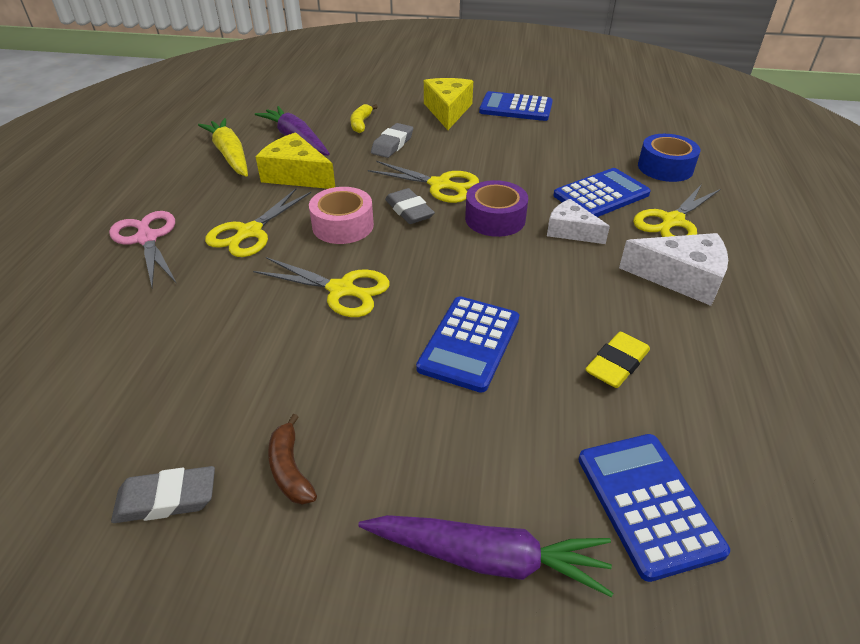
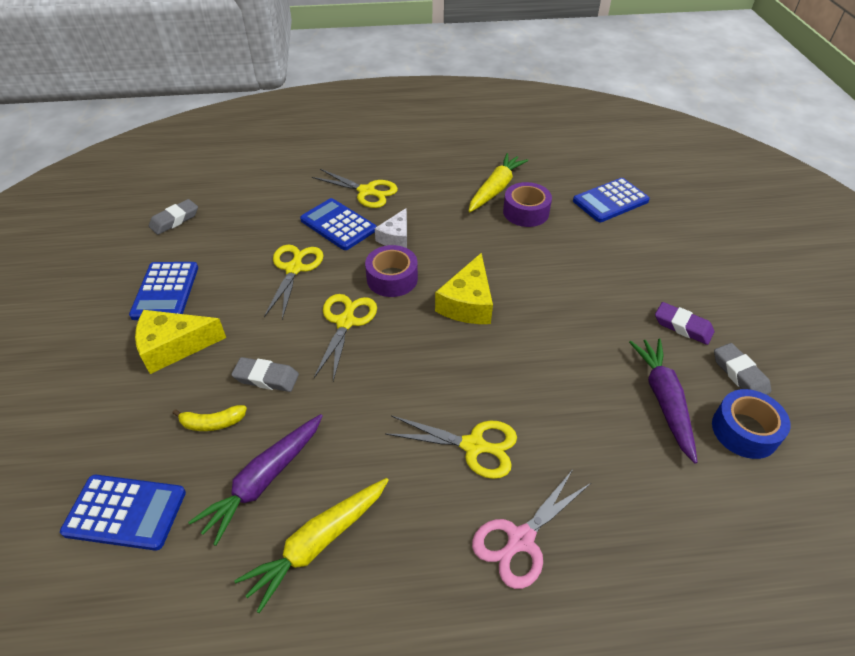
camera: 105 degrees left, 5 degrees up
yellow scissors [253,257,390,317] -> yellow scissors moved to [264,245,323,319]
yellow cheese [255,132,335,189] -> yellow cheese moved to [435,253,493,324]
brown banana [268,414,317,505] -> purple eraser [655,302,714,345]
pink tape [309,187,374,244] -> none
purple carrot [358,515,613,597] -> purple carrot moved to [629,339,698,463]
grey eraser [385,188,435,224] -> grey eraser moved to [149,199,198,235]
blue calculator [416,296,519,393] -> blue calculator moved to [60,475,186,551]
yellow eraser [585,332,650,388] -> purple tape [503,182,552,227]
white cheese [619,233,728,306] -> none
blue tape [638,134,701,182] -> blue tape moved to [712,389,791,459]
none -> yellow carrot [469,153,528,212]

